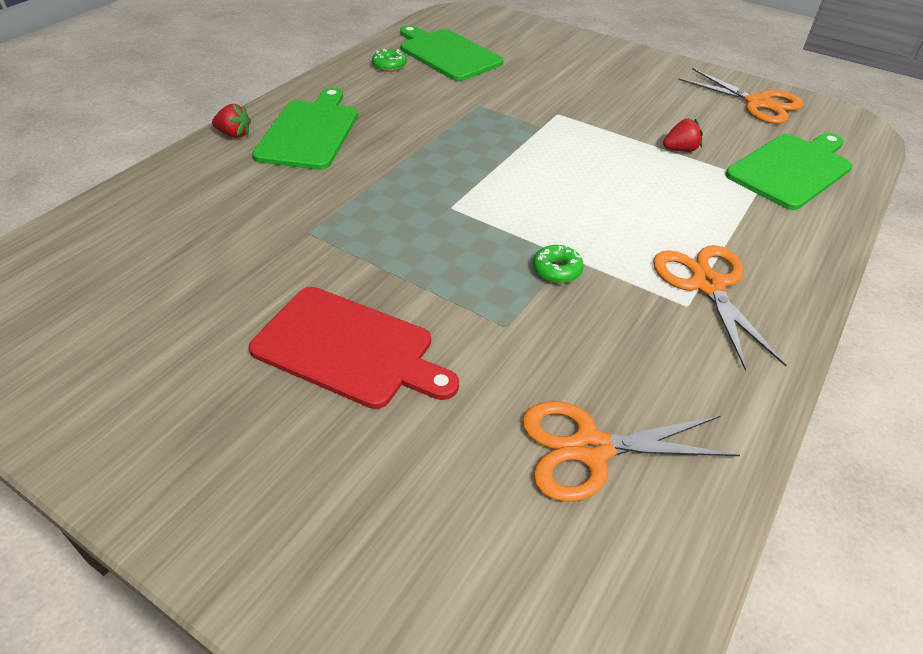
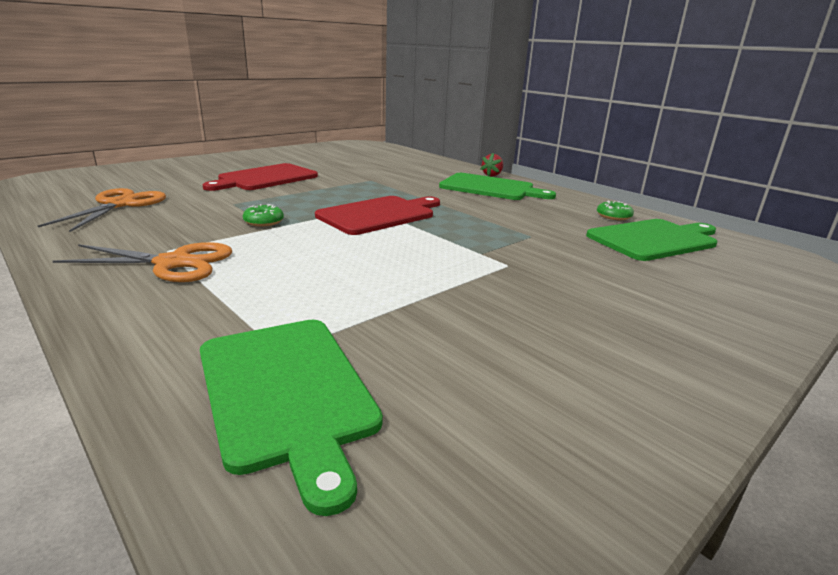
camera: 105 degrees right, 20 degrees down
red strawberry [663,118,703,152] -> none
orange scissors [678,68,803,124] -> none
none -> red cutting board [315,196,440,235]

